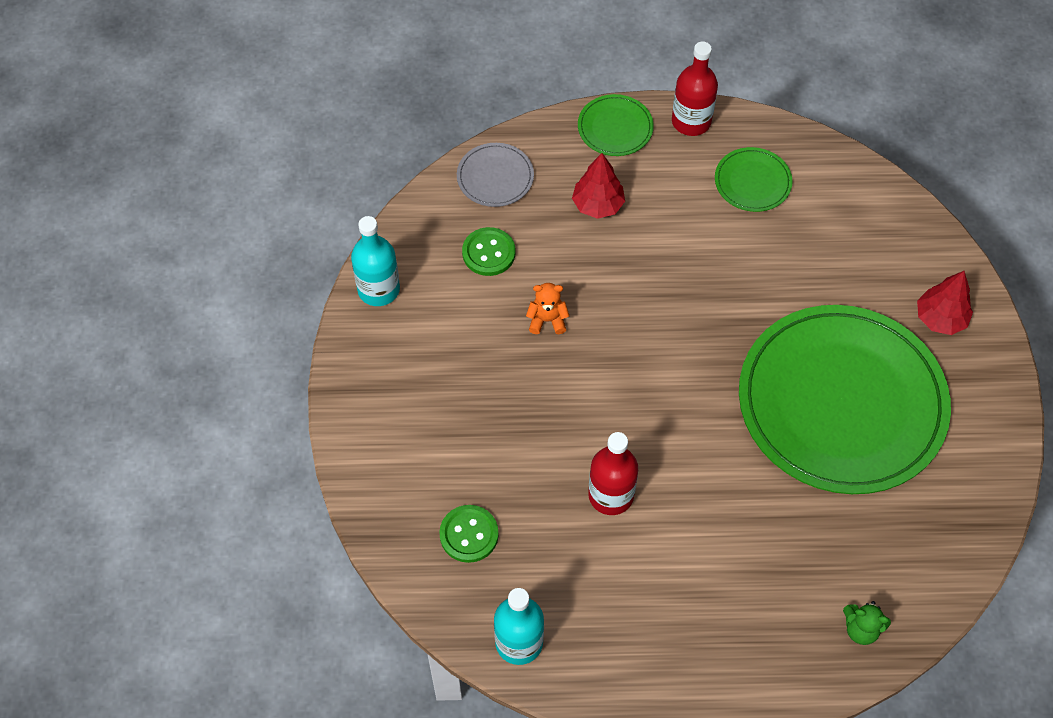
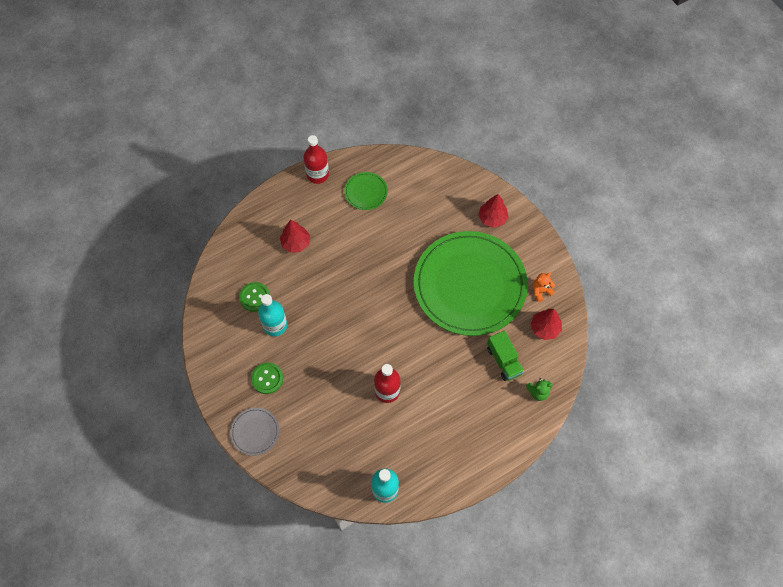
camera: 30 degrees left, 5 degrees up
turquoise bottle [351,216,400,306] -> turquoise bottle moved to [258,294,287,336]
green button [439,505,499,563] -> green button moved to [251,363,283,394]
grey plate [457,143,534,207] -> grey plate moved to [230,408,279,456]
orange teddy bear [526,283,569,334] -> orange teddy bear moved to [533,272,555,302]
green plate [578,94,654,156] -> none
none -> green truck [487,331,524,381]
none -> red tree [530,309,562,340]

